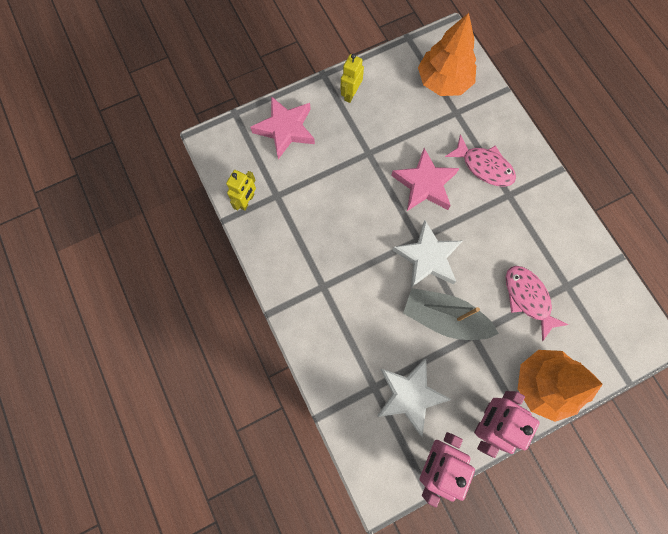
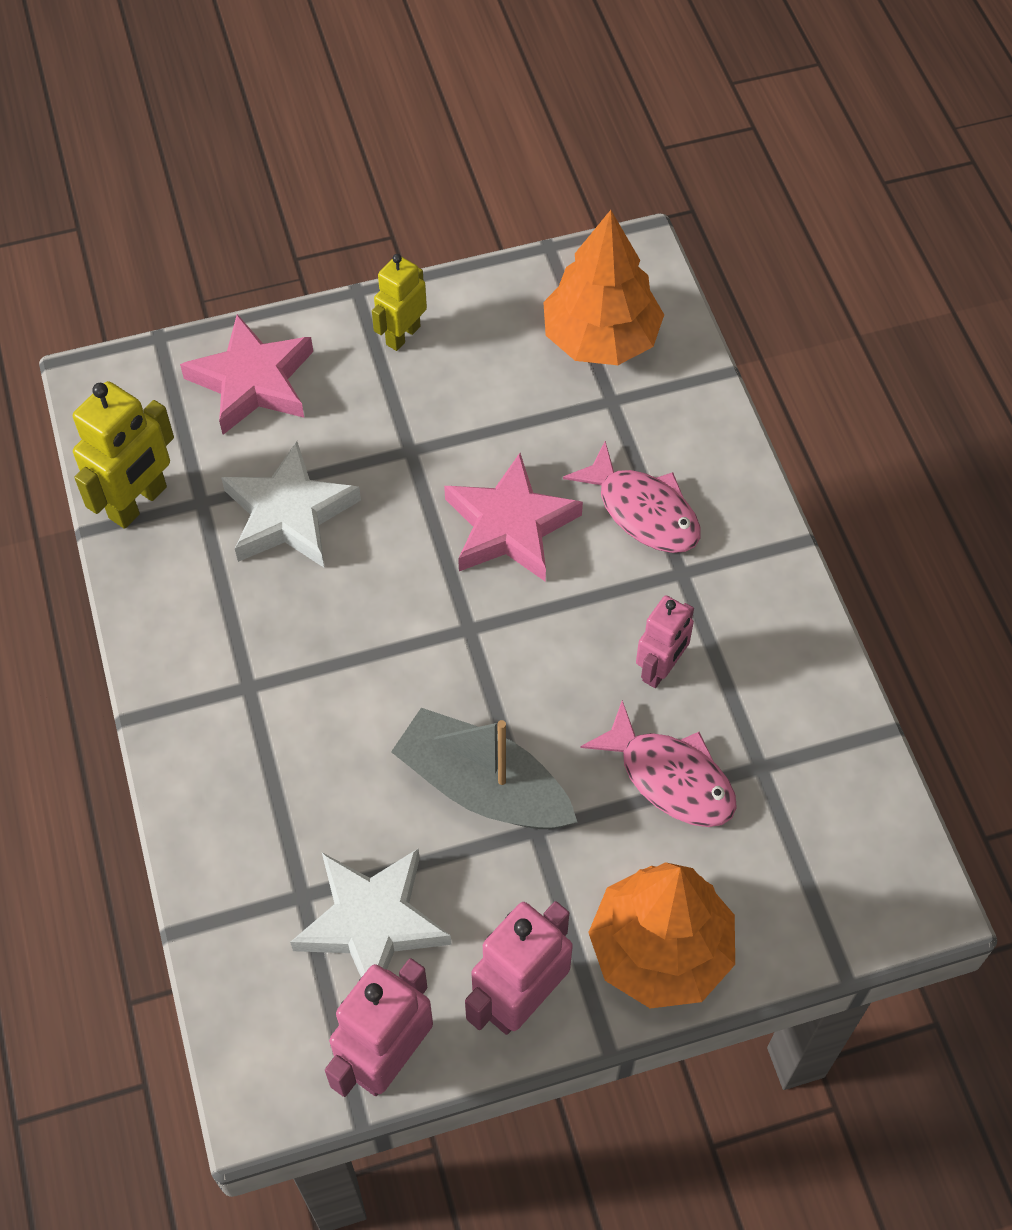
camera: 10 degrees right, 15 degrees down
yellow robot [226,170,256,211] -> yellow robot [73,381,174,529], size x1.52
white star [393,221,462,288] -> white star moved to [221,441,361,567]
pink fish [506,266,569,341] -> pink fish turned 150 degrees clockwise [581,700,737,827]
none -> pink robot [636,595,694,688]

